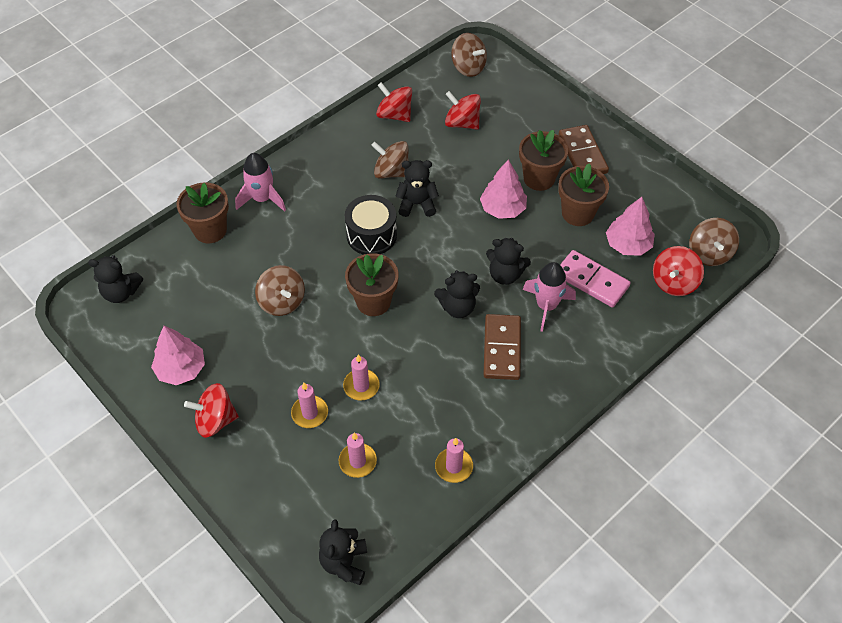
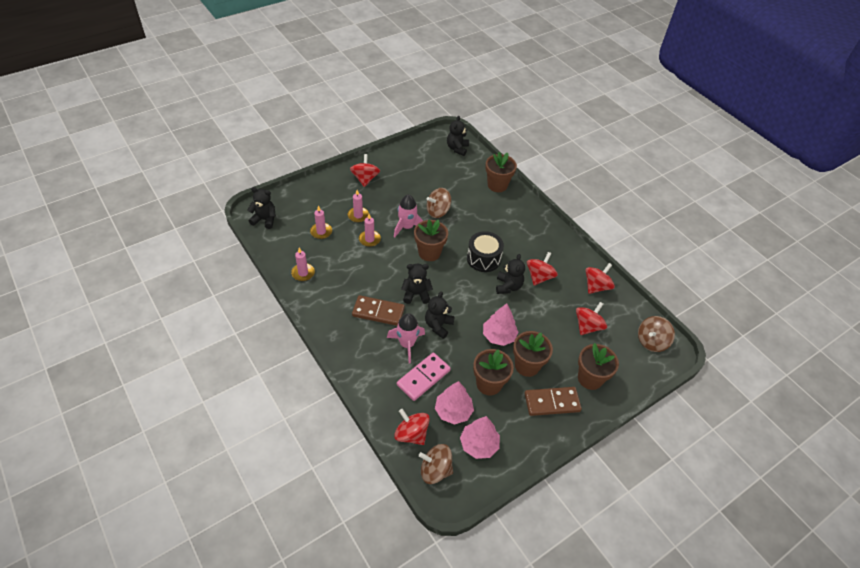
camera: 95 degrees right, 5 degrees down
pink tree [151,326,205,385] -> pink tree moved to [460,416,500,459]
pink rocket [235,153,286,212] -> pink rocket moved to [394,194,423,238]
brown spinning top [371,141,409,179] -> red spinning top [527,252,558,286]
black teddy bear [434,270,480,318] -> black teddy bear turned 90 degrees clockwise [401,263,433,304]
none -> brown flower pot [578,343,619,390]

